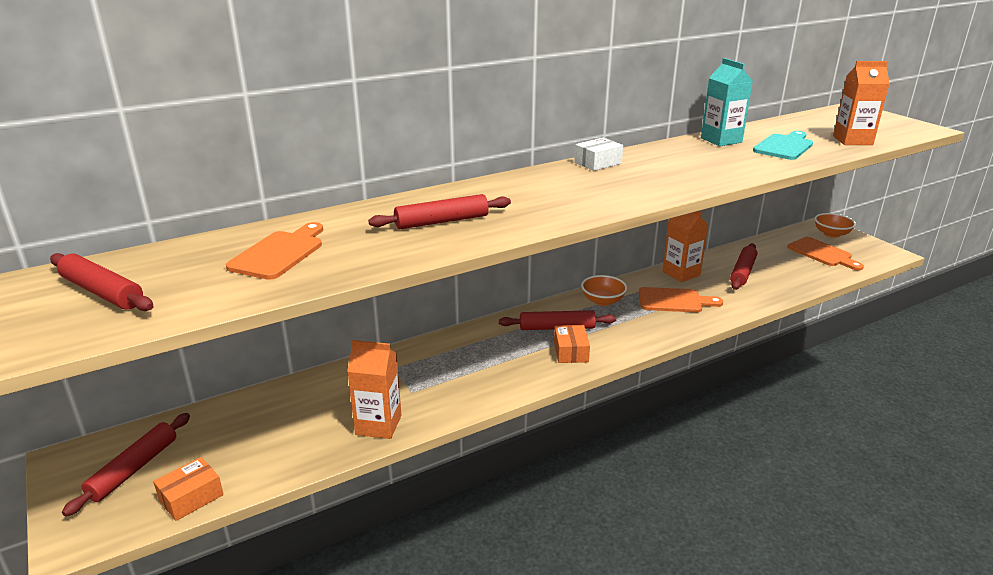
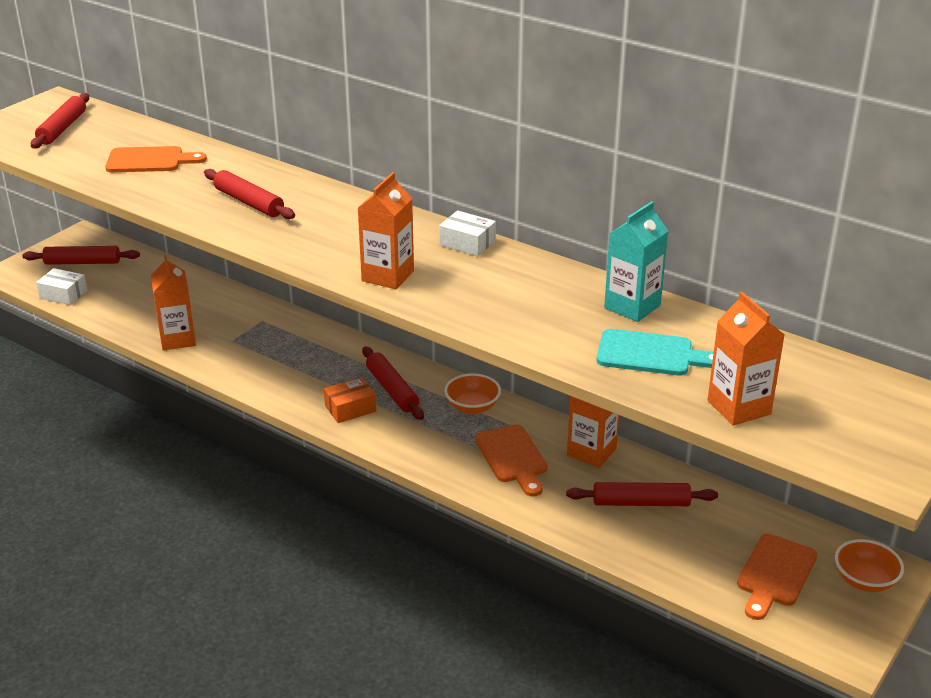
camera: 65 degrees right, 5 degrees up
orange box [153,457,224,521] -> white box [36,268,87,305]
none -> orange carton [358,172,414,289]

